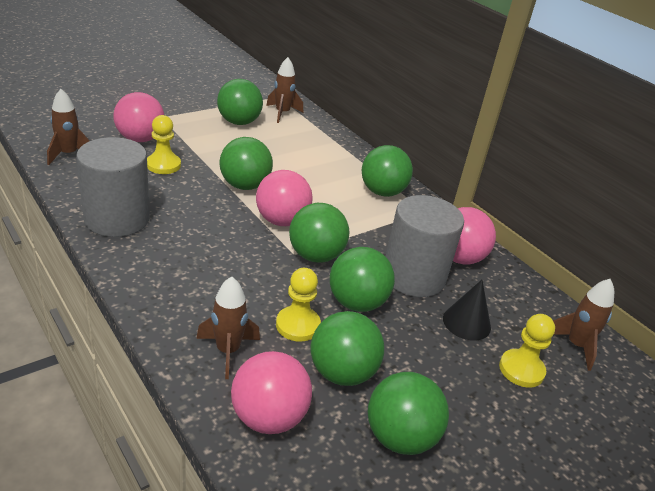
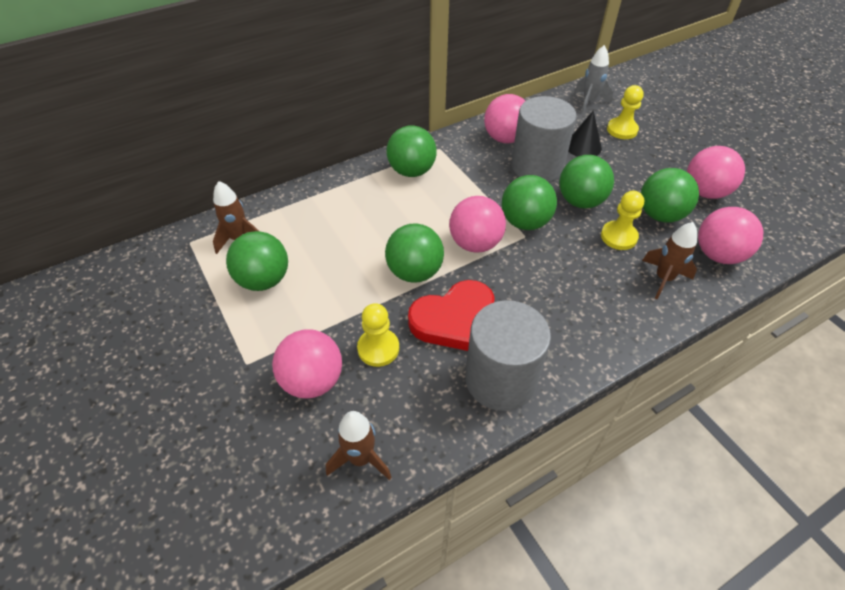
camera: 80 degrees left, 15 degrees up
green ball [368,372,449,455] -> pink ball [687,146,745,199]
brown rocket [553,279,614,371] -> grey rocket [575,45,613,114]
none -> red heart [408,280,495,351]

